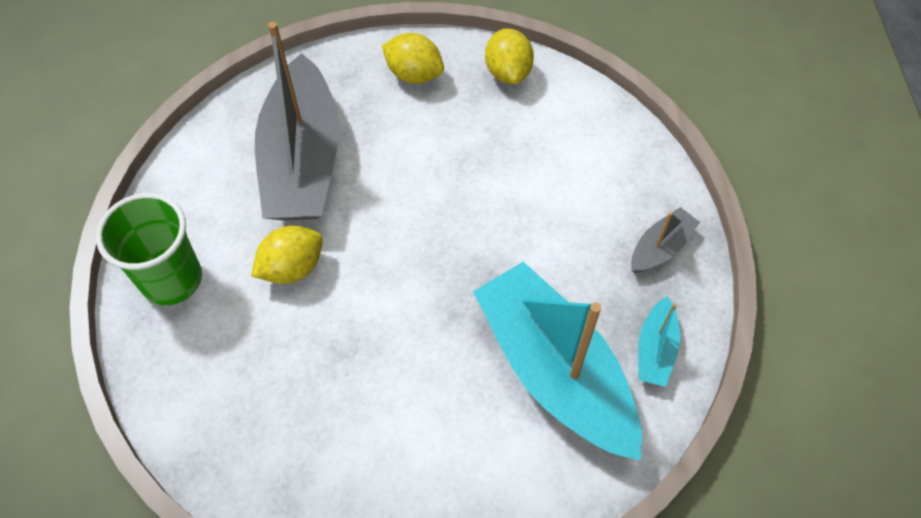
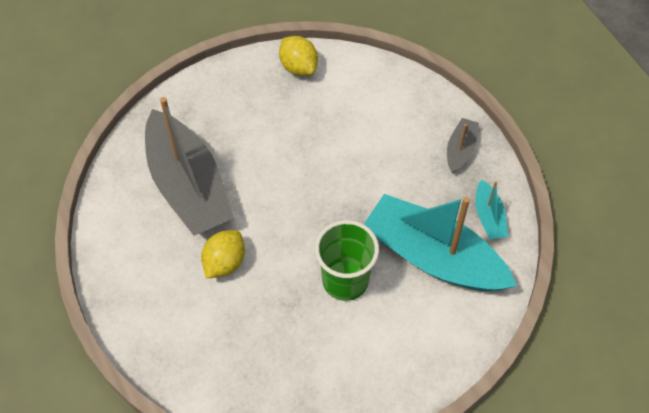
camera: 25 degrees left, 0 degrees up
green cup [96,193,202,305] -> green cup moved to [315,220,379,301]
yellow lemon [382,33,444,84] -> none

